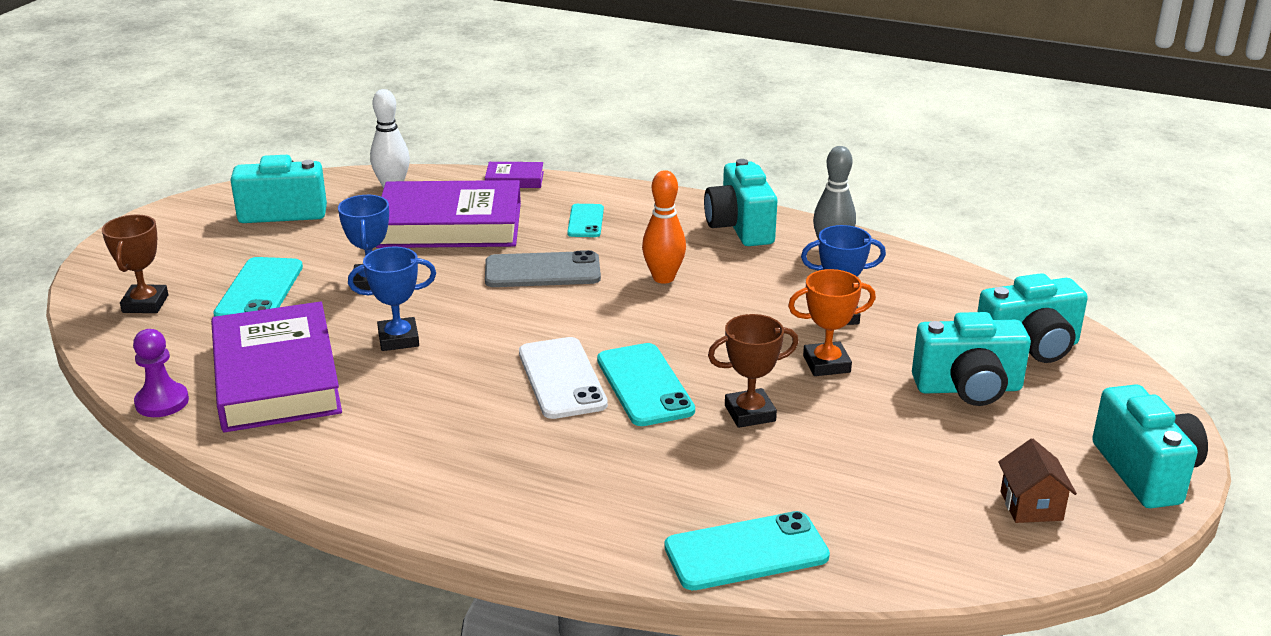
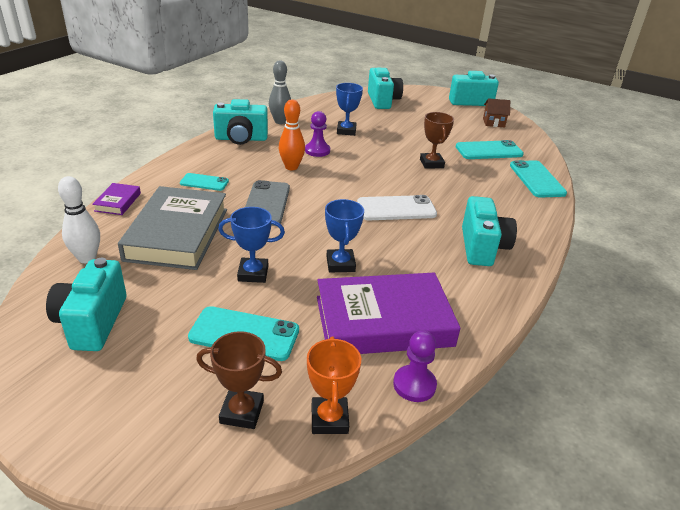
camera: 85 degrees left, 5 degrees up
purple book [376,180,521,248] -> grey book [118,186,227,270]
turquoise phone [597,343,695,426] -> turquoise phone moved to [456,140,524,159]
orange trophy [788,269,876,376] -> orange trophy moved to [307,336,361,434]
turquoise camera [912,312,1031,406] -> turquoise camera moved to [462,196,517,266]
none -> purple pawn [305,111,330,157]

